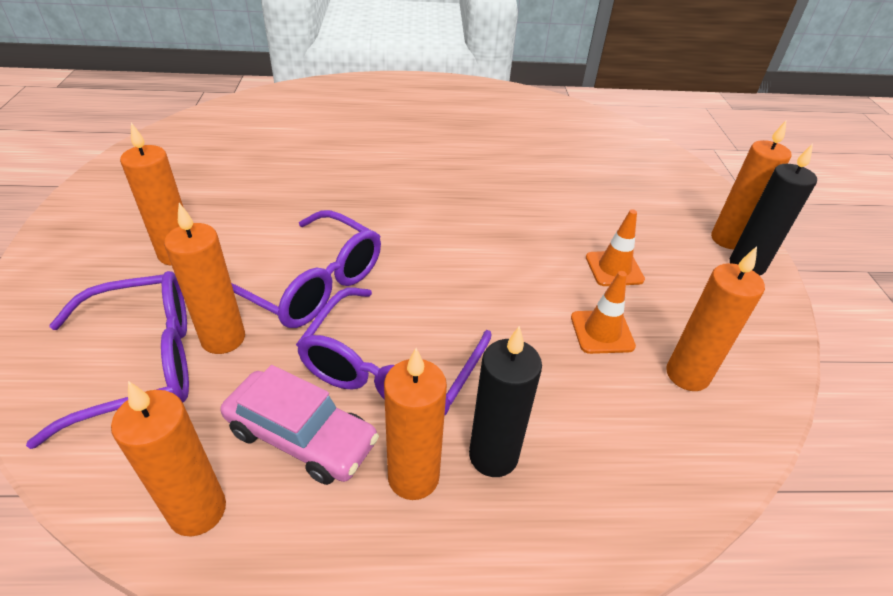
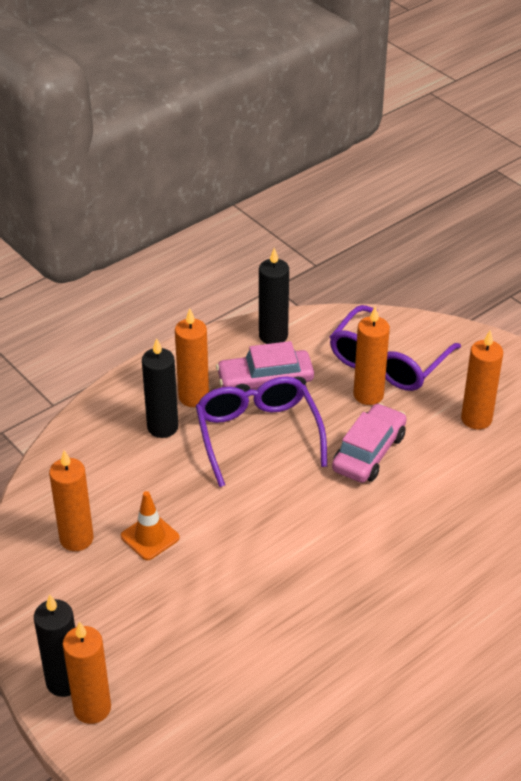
camera: 145 degrees right, 0 degrees up
orange candle [111,381,226,536] -> black candle [259,248,289,344]
purple glasses [231,210,381,328] -> pink car [332,403,407,483]
orange traffic cone [586,209,645,286] -> none

